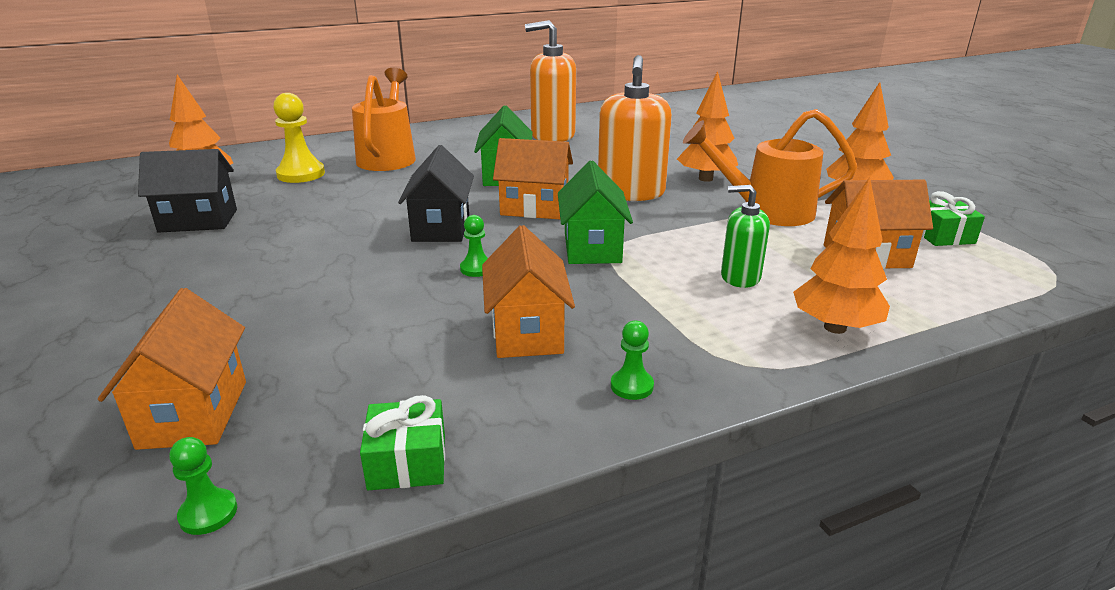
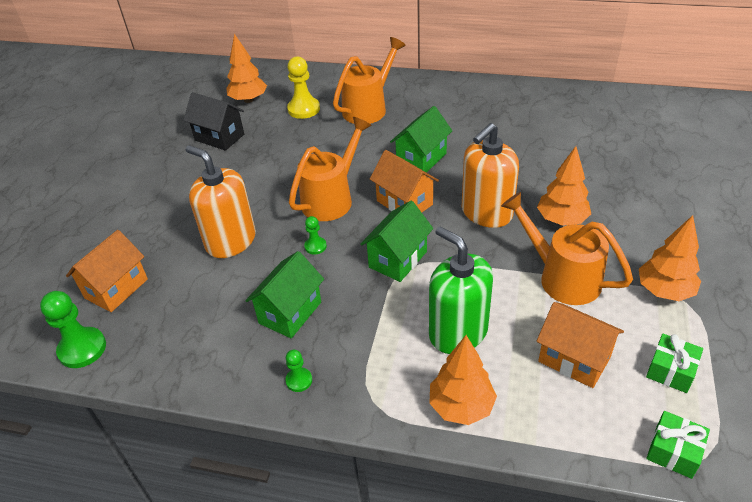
camera: 40 degrees right, 15 degrees up
green pawn [170,437,237,535] -> green pawn [40,291,106,368], size x1.85
green gift [360,395,445,490] -> green gift moved to [646,411,710,479]
black house [398,145,474,242] -> orange watering can [289,117,372,221]
orange house [482,225,575,358] -> green house [245,251,324,338]
orange soap dispenser [525,20,576,141] -> orange soap dispenser moved to [186,145,256,258]
green soap dispenser [721,185,770,288] -> green soap dispenser [429,226,493,354], size x1.74

